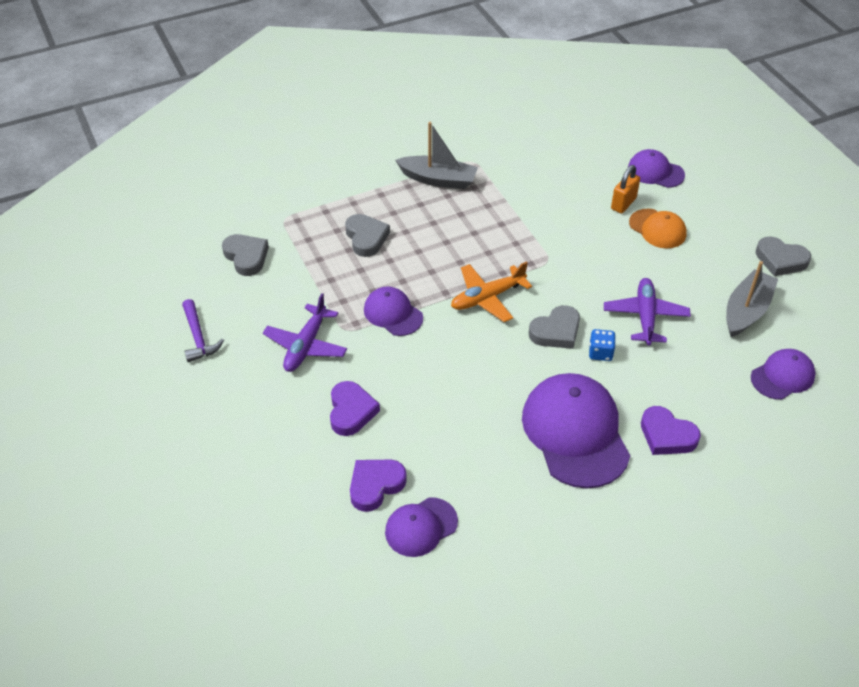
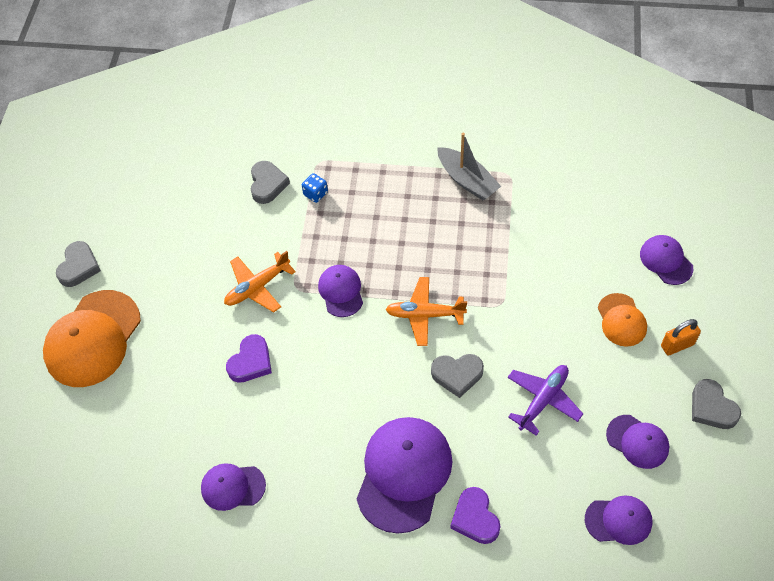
camera: 35 degrees right, 10 degrees up
purple hammer [182,299,224,362] -> none
purple plane [263,293,347,372] -> orange plane [224,251,296,313]
grey heart [345,214,390,257] -> grey heart moved to [56,241,101,287]
purple heart [350,460,407,512] -> none
blue dice [589,329,616,361] -> blue dice moved to [302,173,328,203]
orange padlock [611,165,640,214] -> orange padlock moved to [661,319,701,356]
grey boat [726,261,778,337] -> purple cap [606,415,669,469]
none -> orange cap [43,290,141,387]

